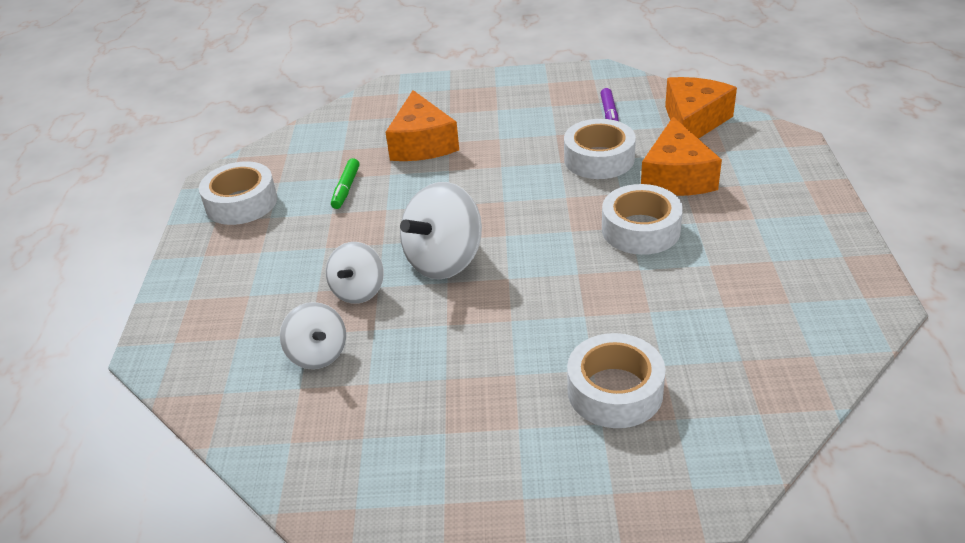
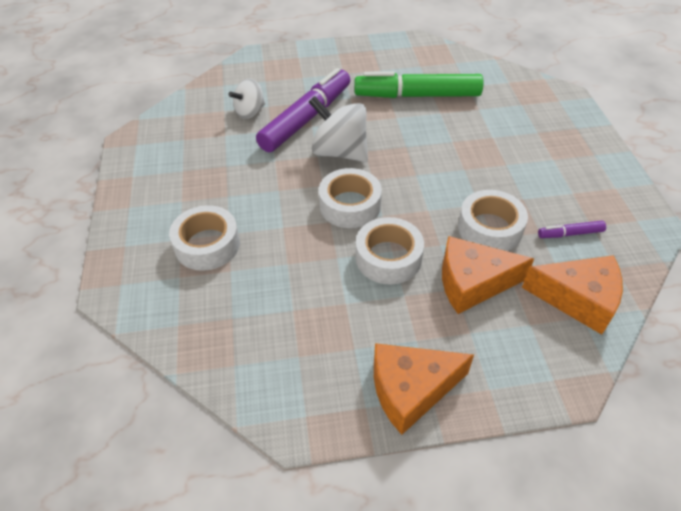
camera: 80 degrees right, 10 degrees up
white tape [199,161,277,225] -> white tape moved to [319,168,382,228]
white spinning top [326,242,384,304] -> purple marker [256,68,350,152]
green marker [331,158,360,209] -> green marker [355,71,483,98], size x2.36
orange cheese [385,90,459,161] -> orange cheese moved to [374,343,474,435]

